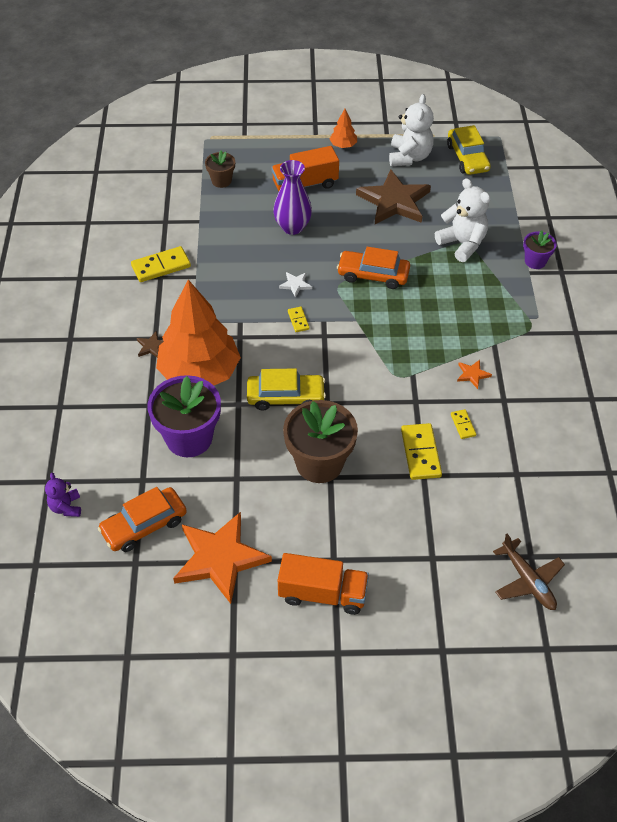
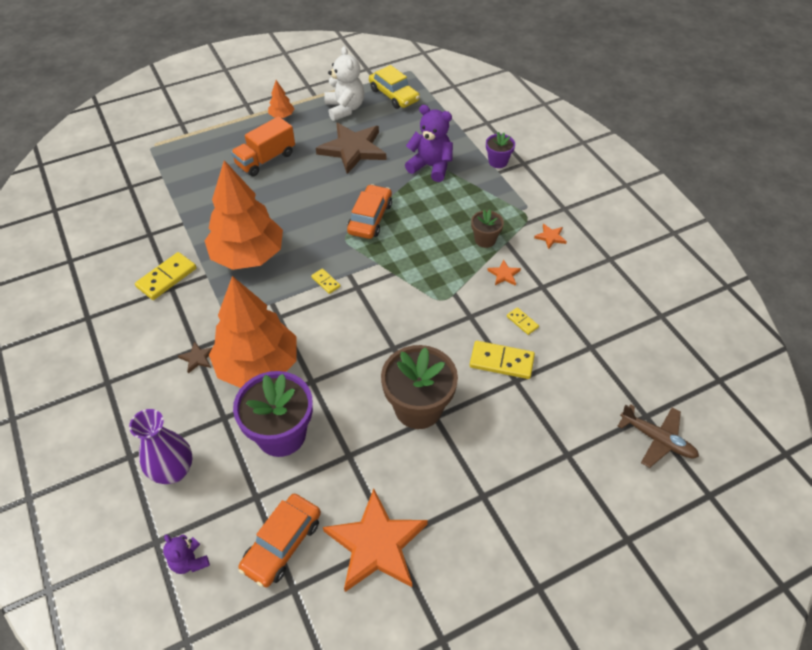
camera: 25 degrees left, 0 degrees up
brown flower pot [205,150,235,188] -> brown flower pot moved to [471,210,504,248]
yellow car [247,368,326,411] -> none
purple vase [273,160,312,235] -> purple vase moved to [129,409,193,484]
orange truck [278,553,369,615] -> none
white star [279,272,312,297] -> none
orange car [337,247,410,289] -> orange car turned 120 degrees clockwise [347,184,392,239]
yellow domino [401,423,442,480] -> yellow domino turned 45 degrees counterclockwise [470,341,535,379]
white teddy bear [435,178,491,262] -> purple teddy bear [405,105,453,182]
none -> orange tree [205,160,283,270]
none -> orange star [534,224,567,249]

